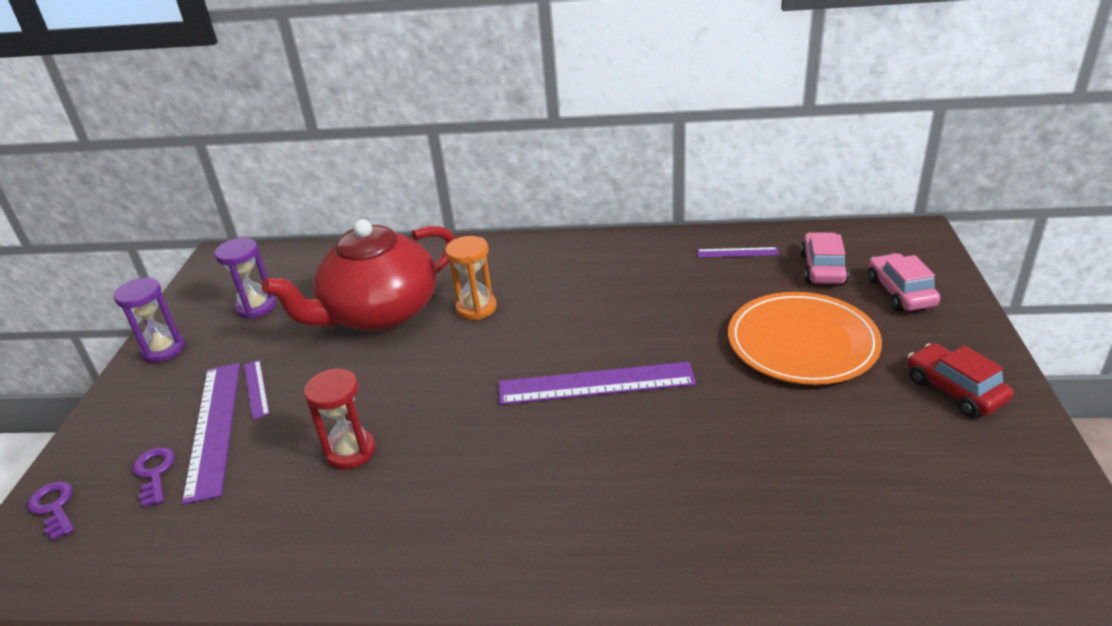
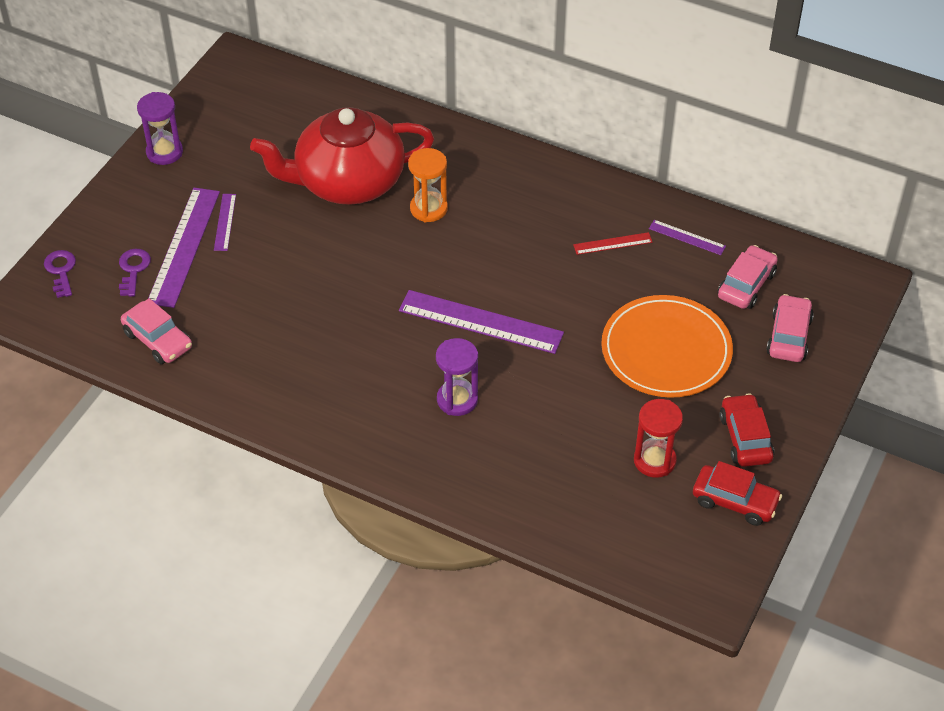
camera: 20 degrees right, 15 degrees up
purple hourglass [214,238,276,319] -> purple hourglass moved to [436,338,478,416]
red hourglass [304,368,376,470] -> red hourglass moved to [634,399,683,478]
none -> pink car [121,298,192,364]
none -> red ruler [573,232,653,255]
none -> red car [693,461,782,526]

